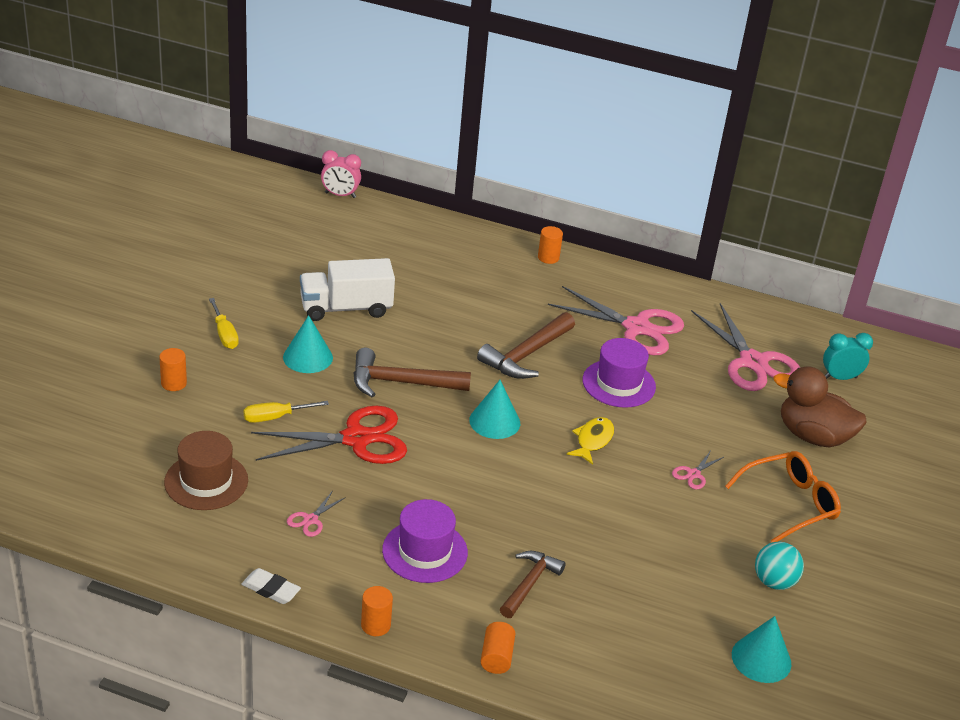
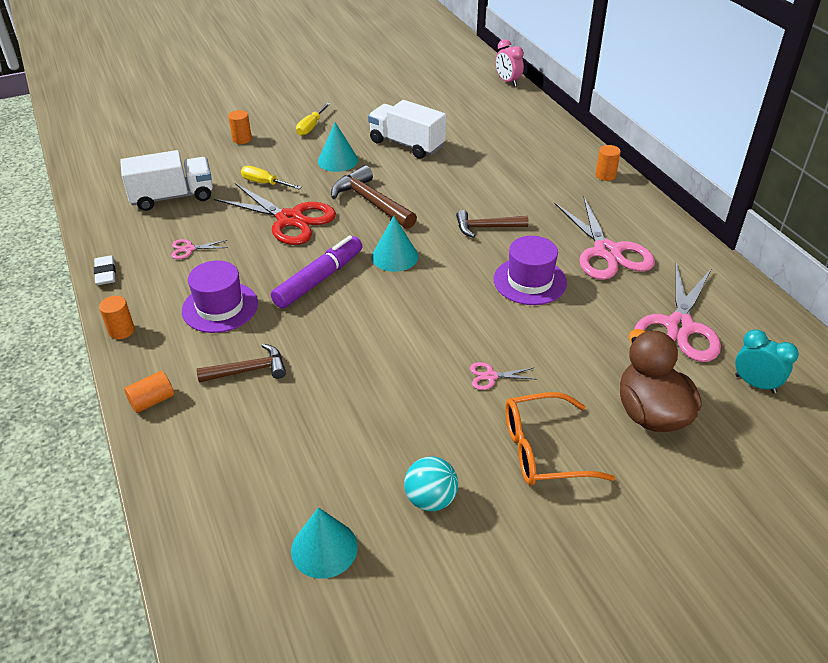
camera: 50 degrees right, 5 degrees up
brown hat [164,431,248,510] -> white truck [120,150,213,211]
brown hammer [477,312,575,379] -> brown hammer [456,210,529,238], size x0.67
yellow fish [567,417,614,465] -> none
orange glasses [725,451,841,542] -> orange glasses turned 150 degrees clockwise [505,392,615,486]
none -> purple marker [271,235,362,308]

